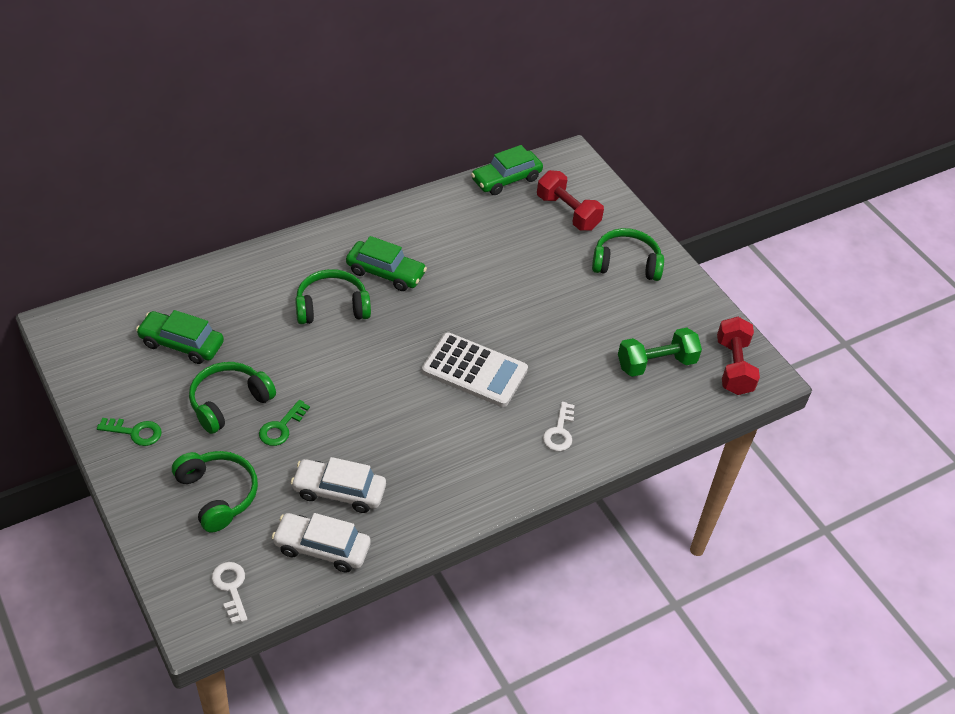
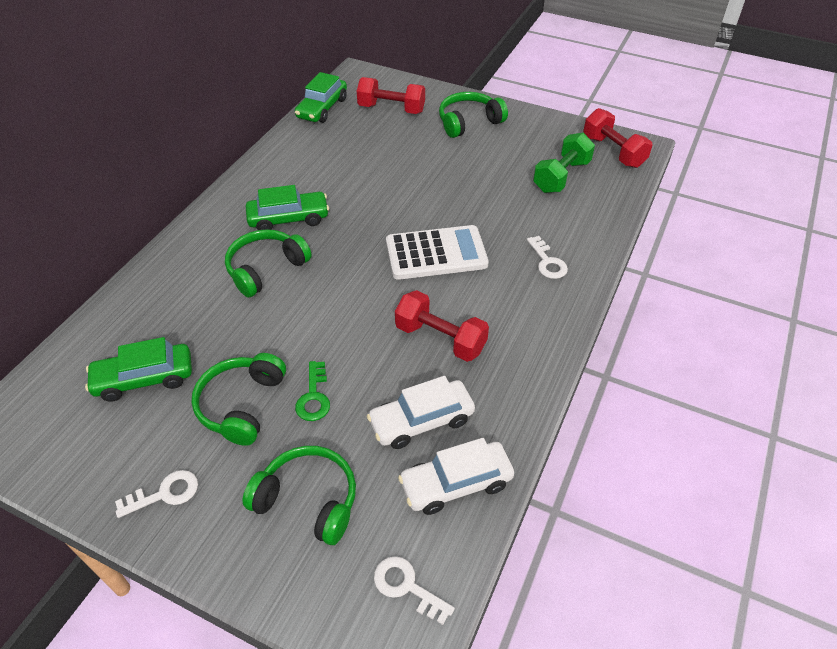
camera: 30 degrees left, 0 degrees up
green key [97,418,162,446] -> white key [115,470,198,518]
none -> red dumbbell [395,290,489,362]

